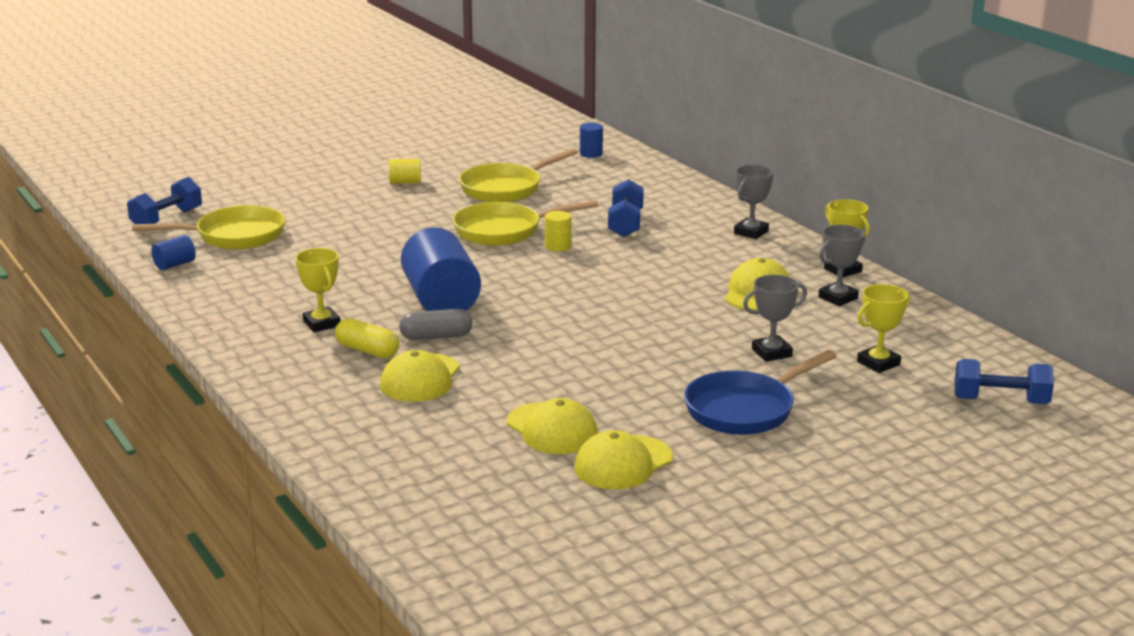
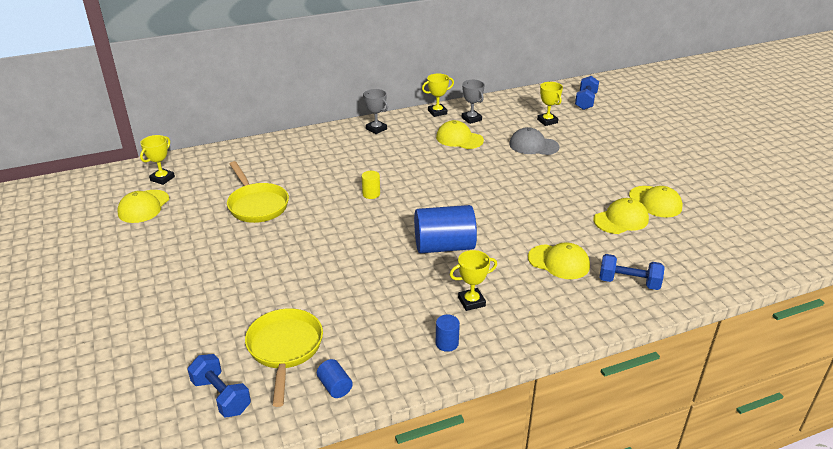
camera: 80 degrees left, 10 degrees up
yellow capsule [335,318,399,358] -> none
yellow cylinder [389,159,421,184] -> none
grey capsule [399,309,472,340] -> none
yellow pan [453,200,598,246] -> none
blue cylinder [580,123,603,158] -> blue cylinder moved to [436,315,460,352]
blue dumbbell [608,179,644,237] -> blue dumbbell moved to [600,254,665,290]
blue pan [684,350,837,435] -> none
grey trophy [743,275,807,362] -> grey cap [509,127,559,155]
none -> yellow cap [117,190,169,223]
none -> yellow trophy [140,135,175,185]

